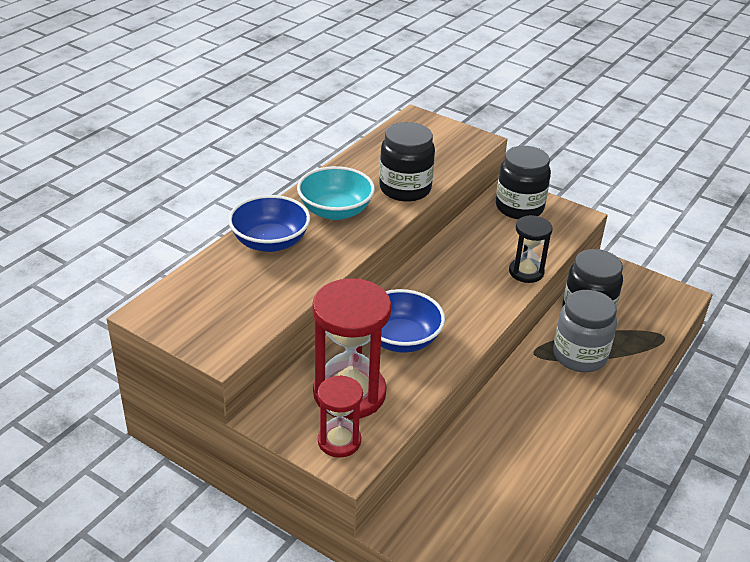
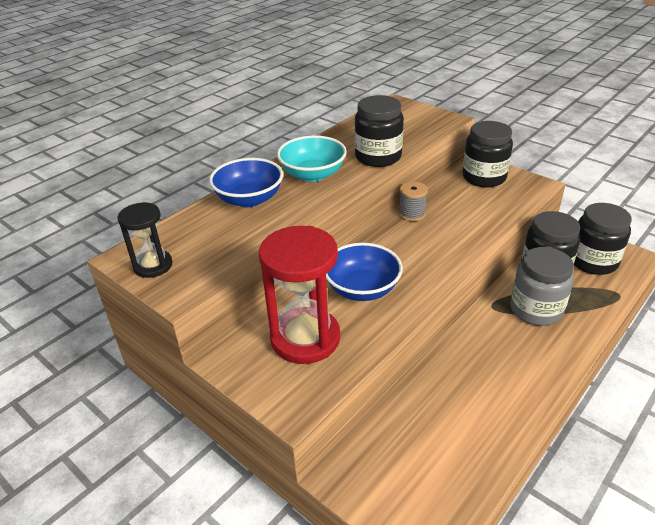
camera: 10 degrees right, 0 degrees up
red hourglass [318,375,363,458] -> none
black hourglass [509,215,553,283] -> black hourglass moved to [118,202,173,278]
none -> grey spool [399,181,428,221]
none -> black jar [574,203,632,275]

